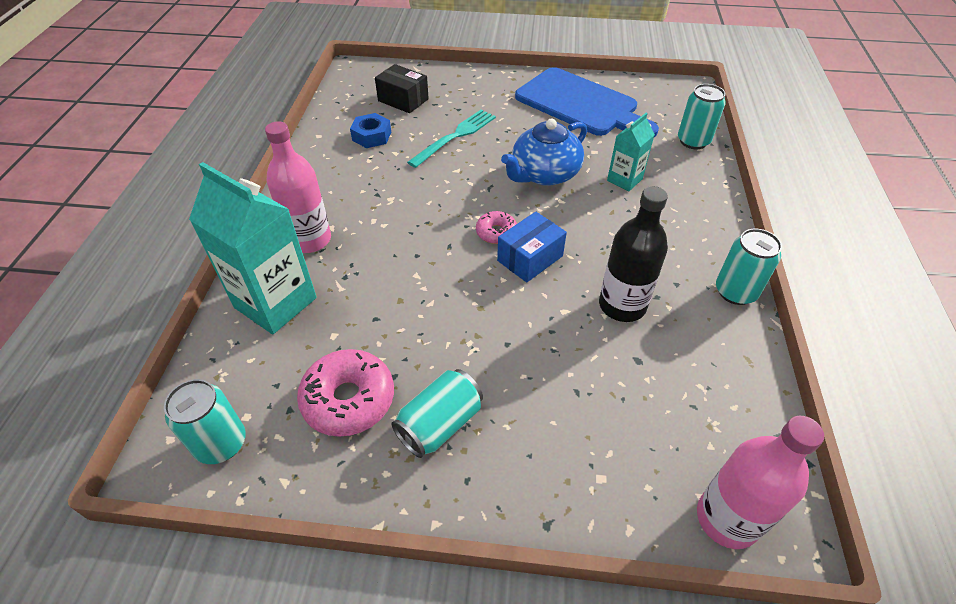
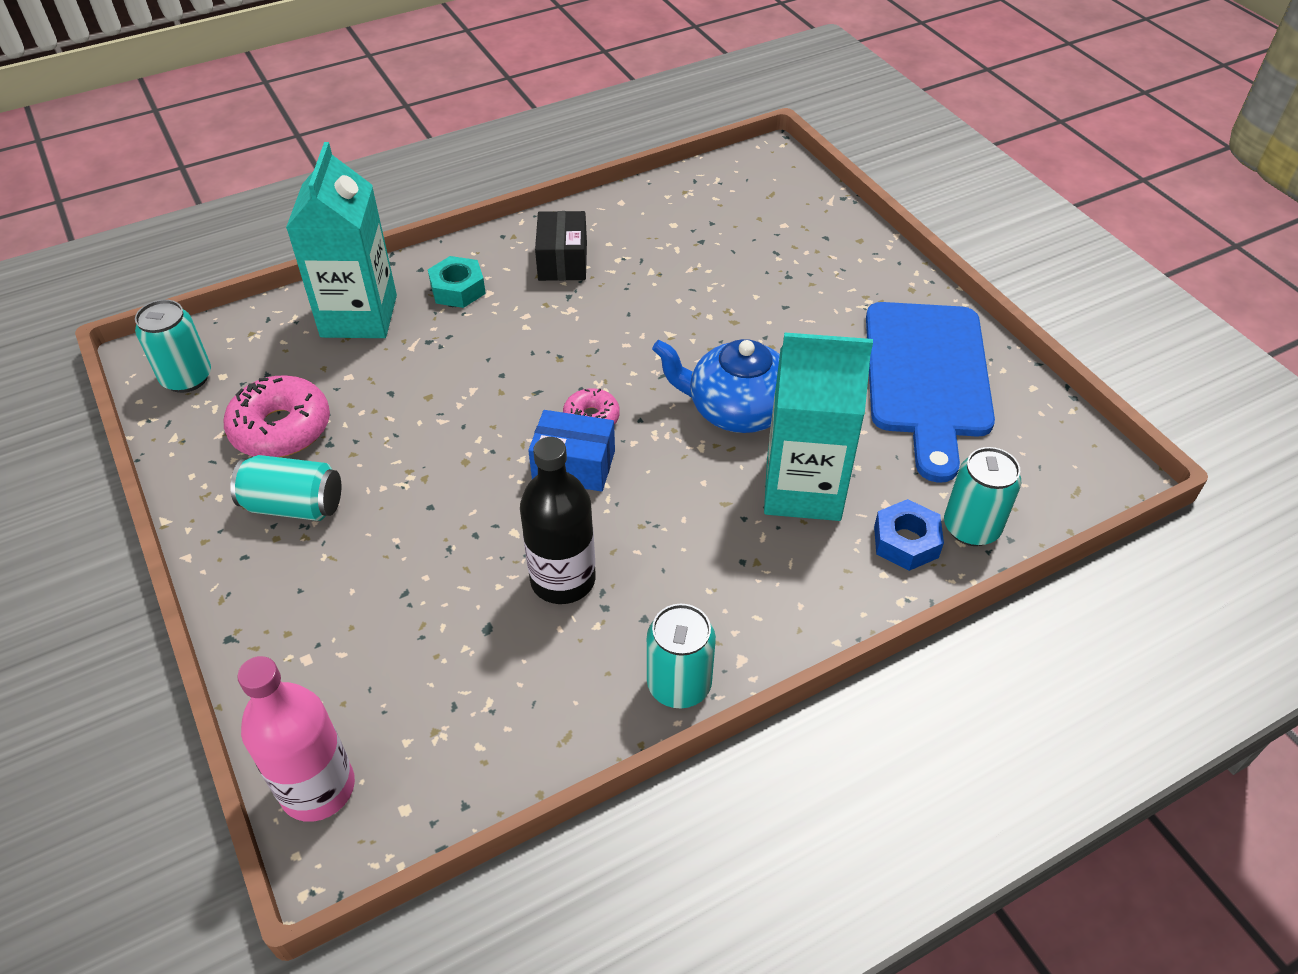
camera: 55 degrees right, 0 degrees up
pink bottle [265,121,331,253] -> turquoise nut [428,256,486,308]
blue nut [350,113,391,148] -> blue nut moved to [874,499,944,571]
black box [375,64,429,113] -> black box moved to [535,211,587,281]
turquoise fork [407,110,496,168] -> none
turquoise carton [607,113,655,191] -> turquoise carton [764,332,873,521], size x1.86

